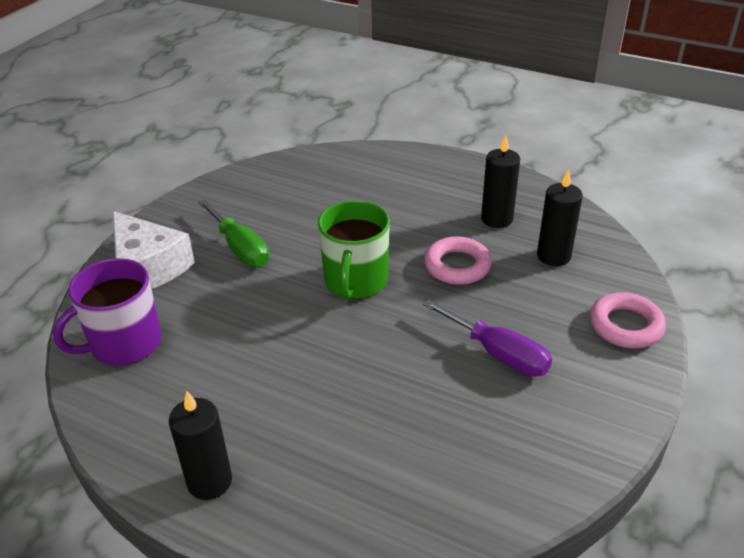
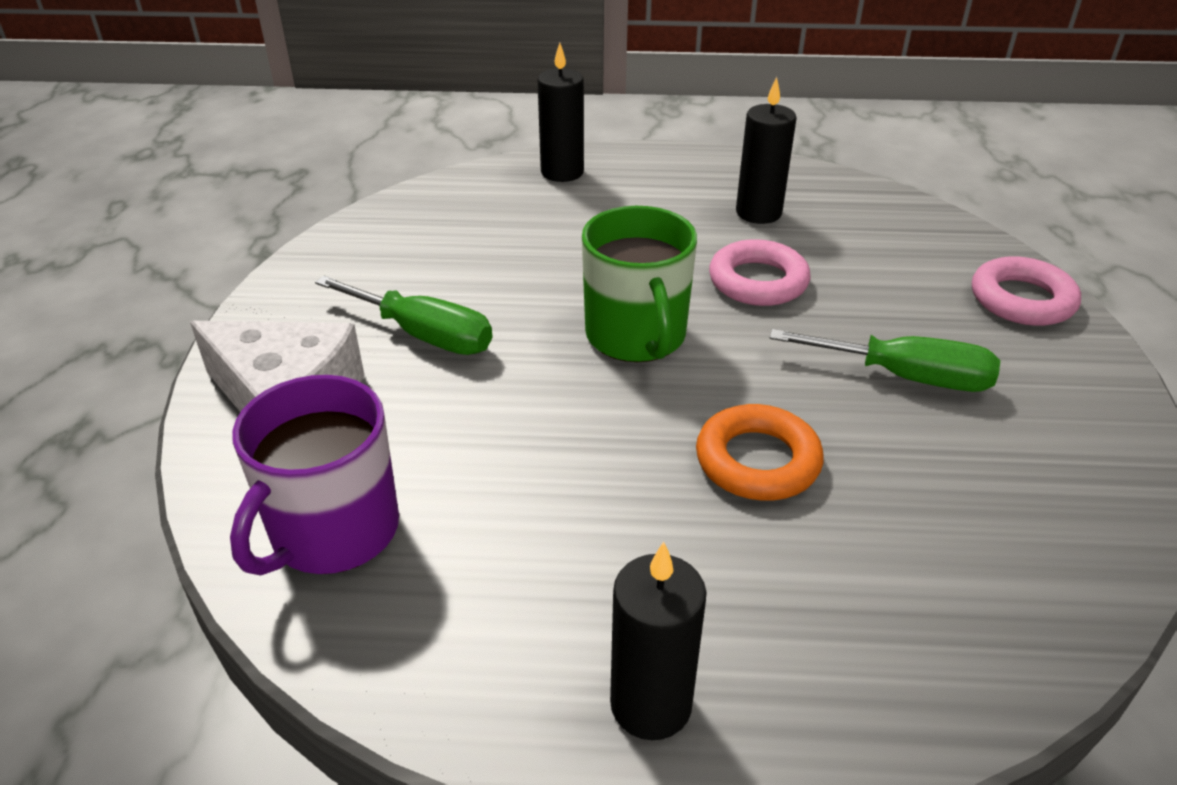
camera: 25 degrees left, 0 degrees up
purple screwdriver [423,299,552,376] -> green screwdriver [770,329,1000,392]
black candle [537,169,583,266] -> black candle moved to [538,43,584,182]
none -> orange ring [696,404,824,501]

